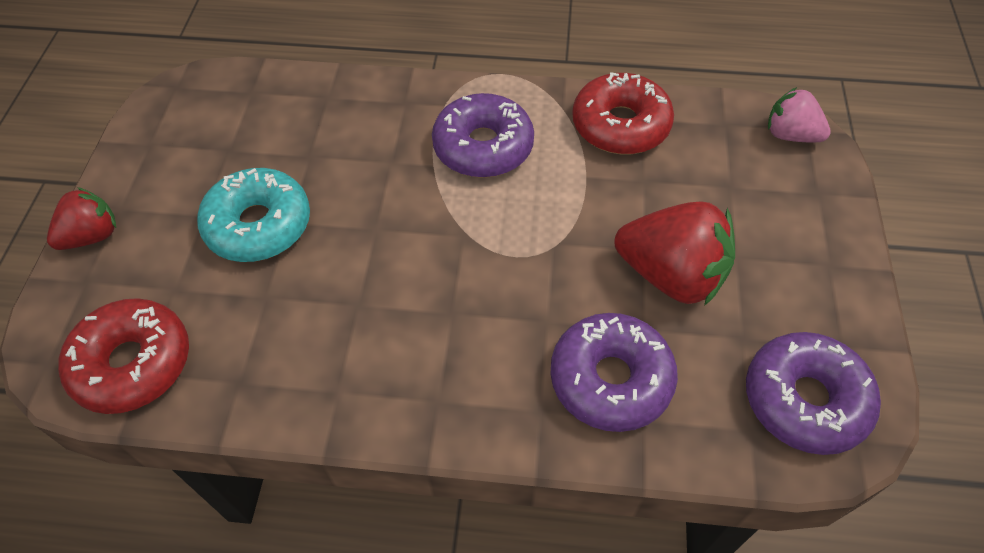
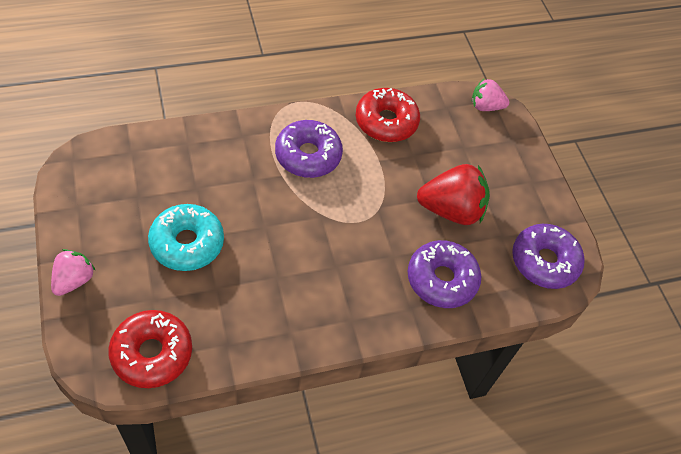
camera: 30 degrees left, 0 degrees up
red strawberry [47,187,116,250] -> pink strawberry [51,249,96,296]

